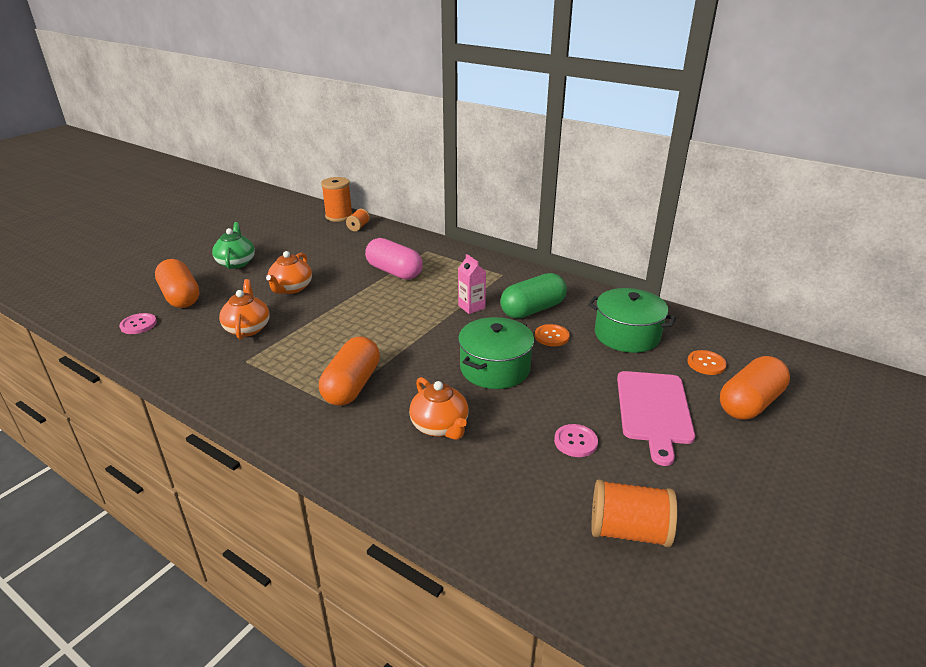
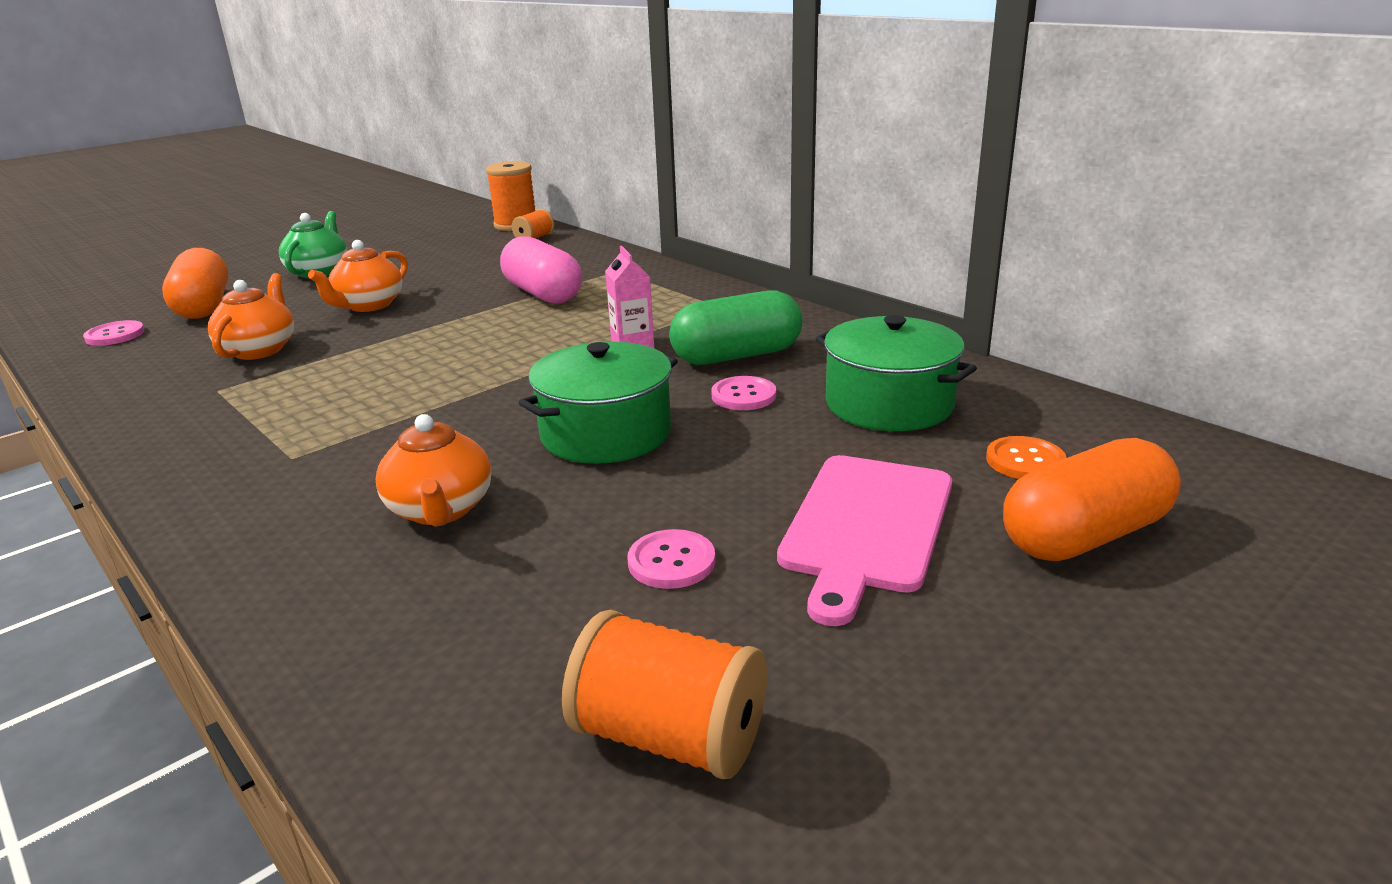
camera: 15 degrees right, 5 degrees down
orange capsule [319,337,380,406] -> none
orange button [535,324,570,346] -> pink button [711,376,776,410]

